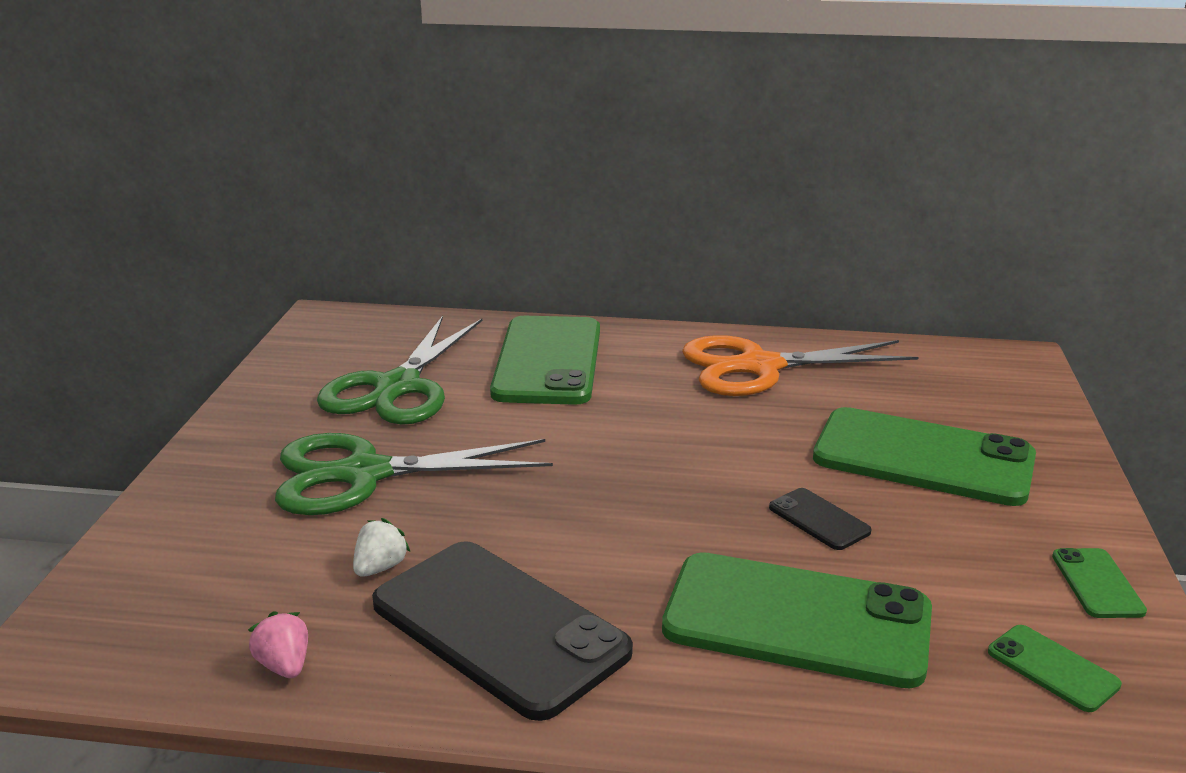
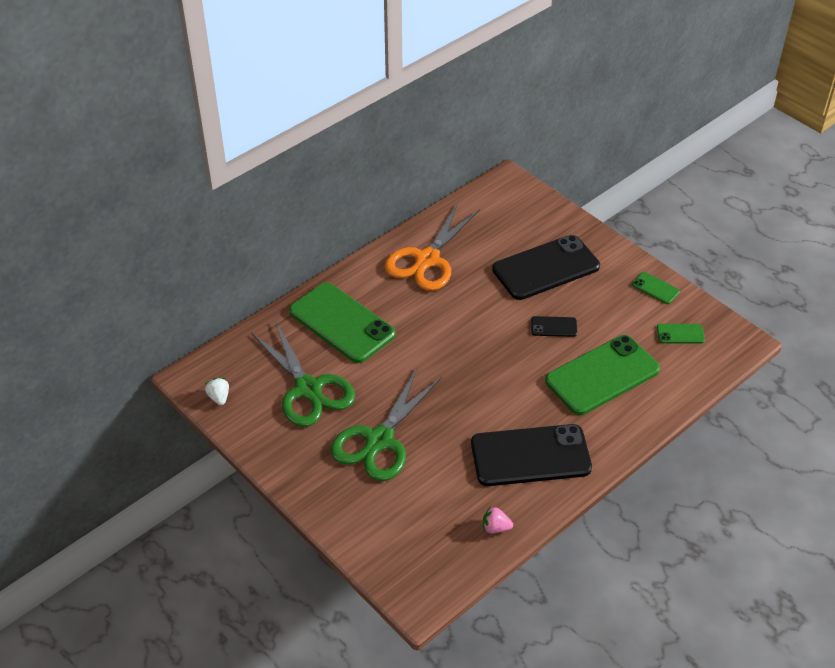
camera: 50 degrees left, 20 degrees up
white strawberry [353,518,410,577] -> white strawberry moved to [205,378,229,405]
green phone [813,407,1036,506] -> black phone [492,235,600,300]

